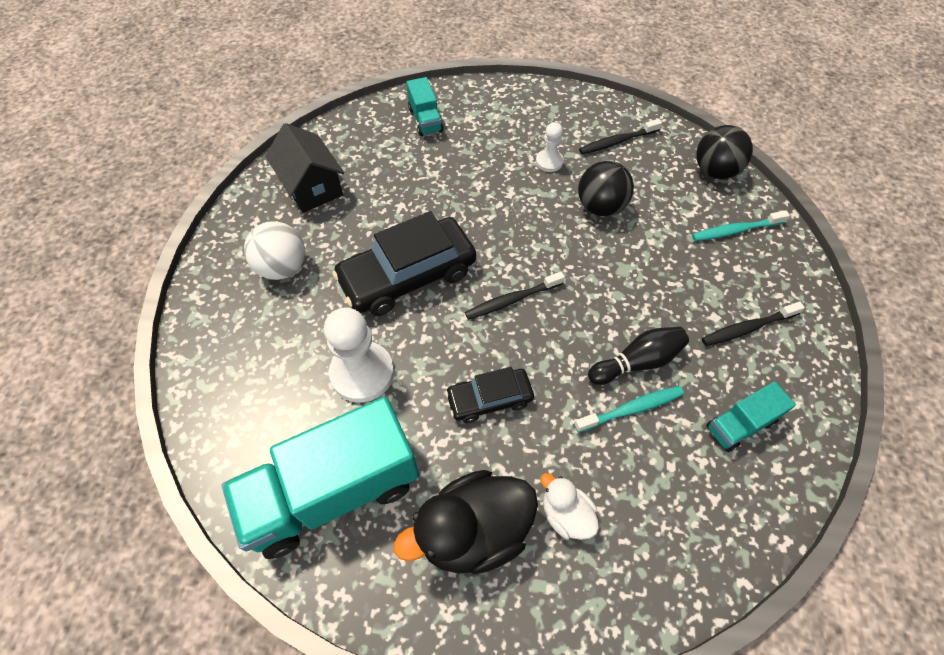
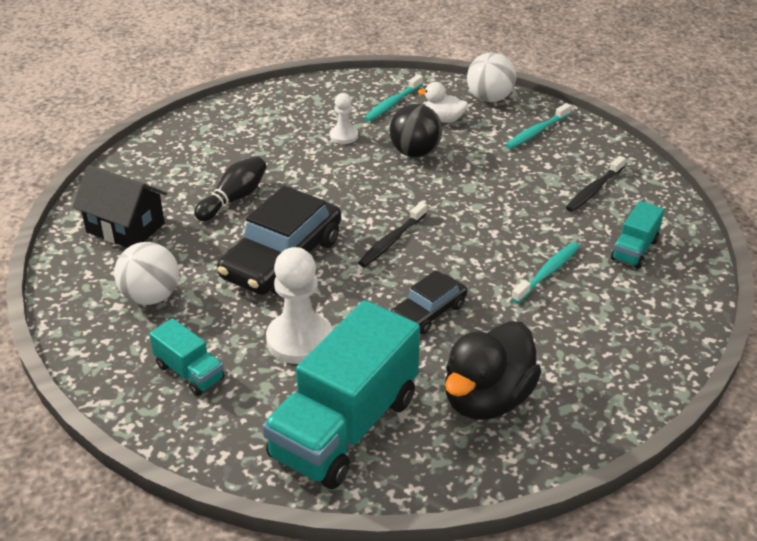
camera: 30 degrees left, 20 degrees down
turquoise truck [406,77,443,136] -> turquoise truck moved to [149,318,224,396]
white duck [541,473,599,540] -> white duck moved to [418,82,468,123]
black toothbrush [579,119,662,154] -> turquoise toothbrush [364,74,423,122]
black bowling pin [588,327,689,385] -> black bowling pin moved to [194,156,267,221]
black ball [696,125,753,179] -> white ball [467,52,516,102]

